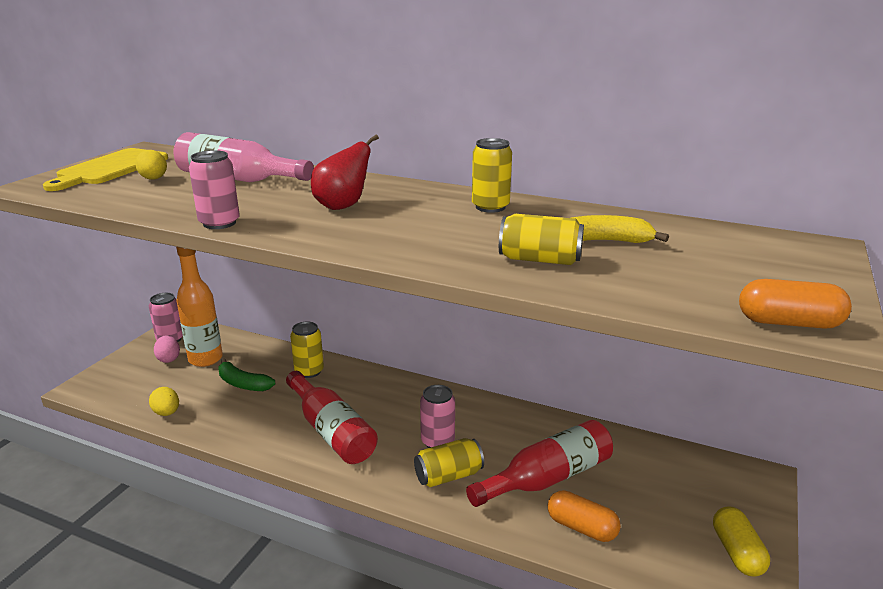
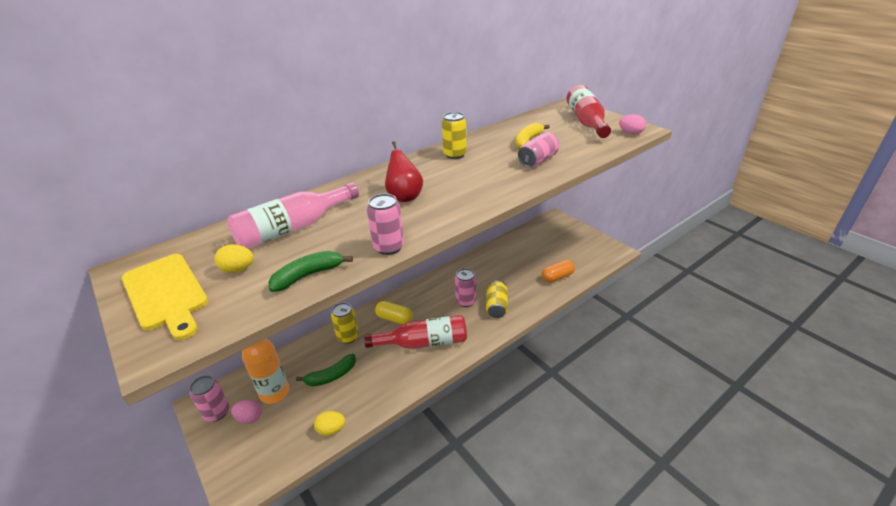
camera: 60 degrees left, 10 degrees up
red bottle [466,420,613,507] -> red bottle moved to [566,85,611,138]
yellow can [499,214,584,265] -> pink can [518,132,559,167]
yellow capsule [713,507,770,577] -> yellow capsule moved to [375,301,413,324]
orange capsule [739,279,852,329] -> pink egg [619,114,646,134]
none -> green banana [268,251,353,292]

